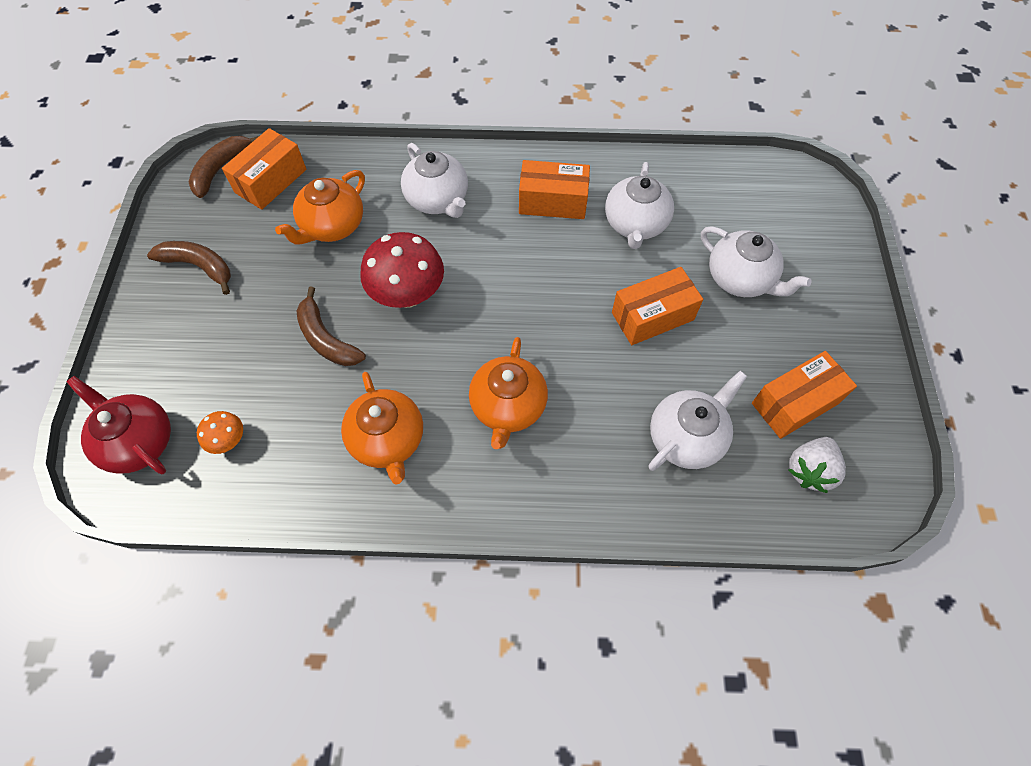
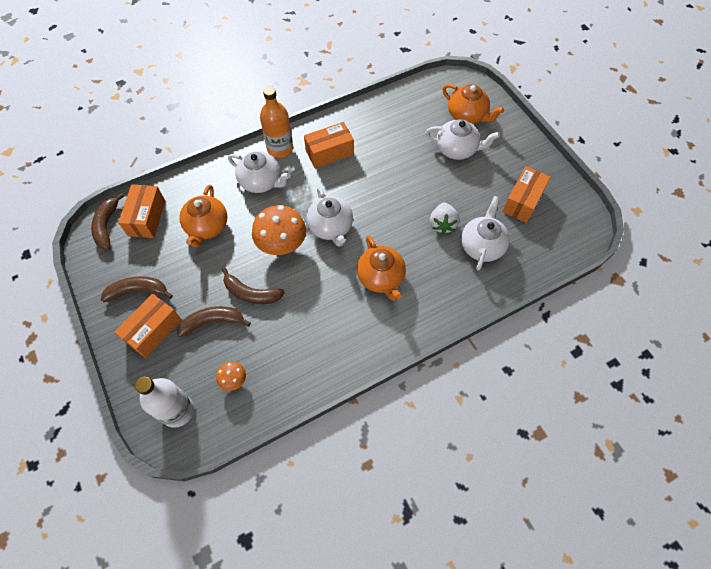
camera: 30 degrees left, 0 degrees up
red teapot [66,376,171,474] -> white bottle [135,377,194,428]
orange teapot [341,372,423,485] -> orange teapot moved to [443,84,504,124]
red mushroom [360,232,444,308] -> orange mushroom [252,205,306,255]
white teapot [605,162,674,249] -> white teapot moved to [306,187,353,247]
orange box [612,267,703,345] -> orange box moved to [114,294,181,358]
white strawberry [789,437,846,493] -> white strawberry moved to [430,202,460,234]
none -> brown banana [177,306,251,337]
none -> orange bottle [260,86,293,158]

